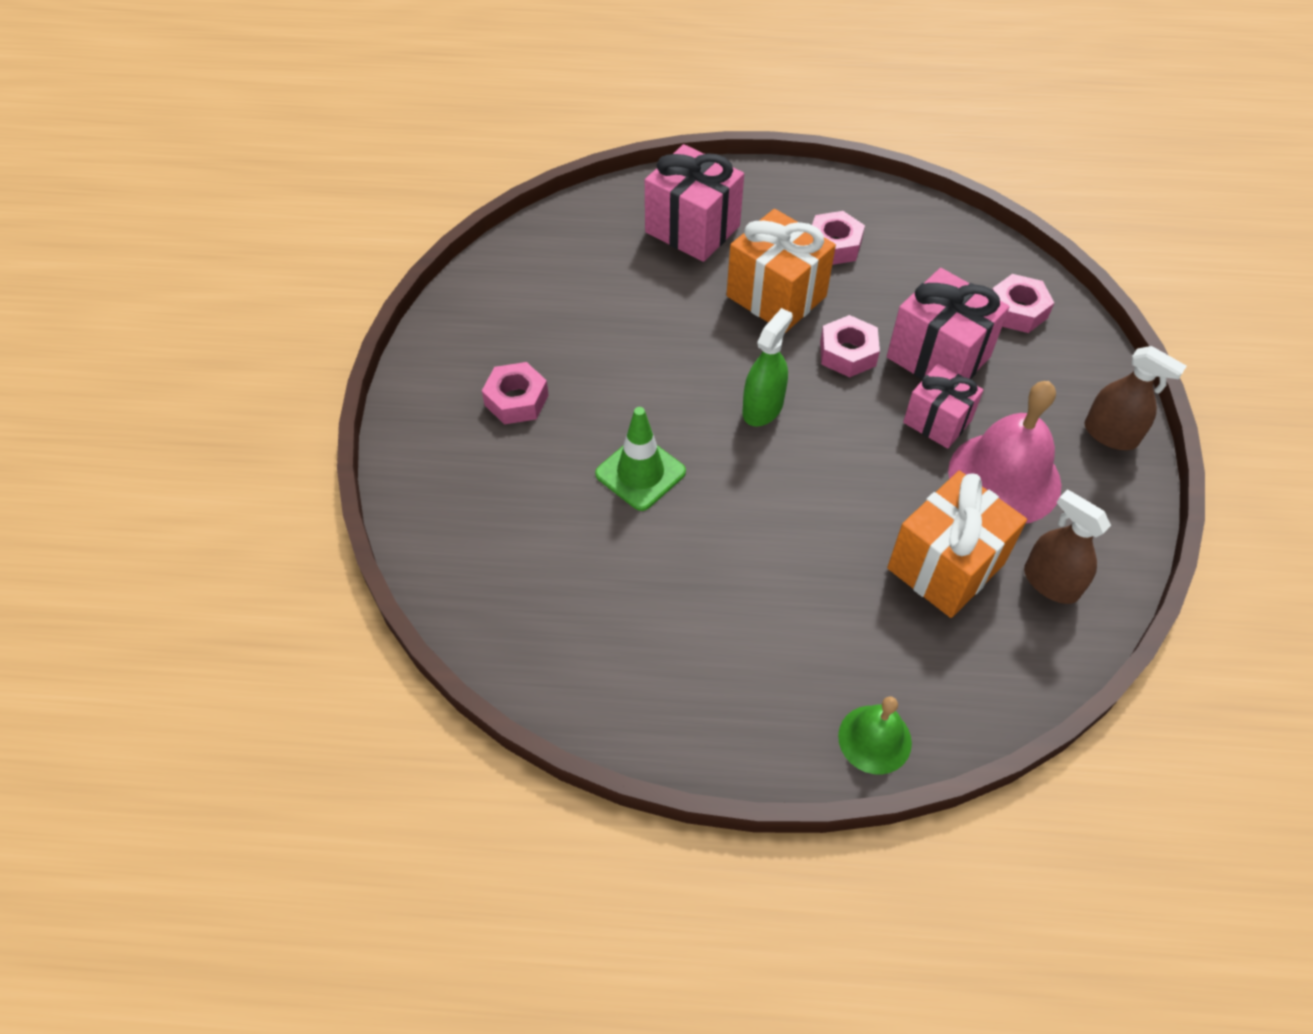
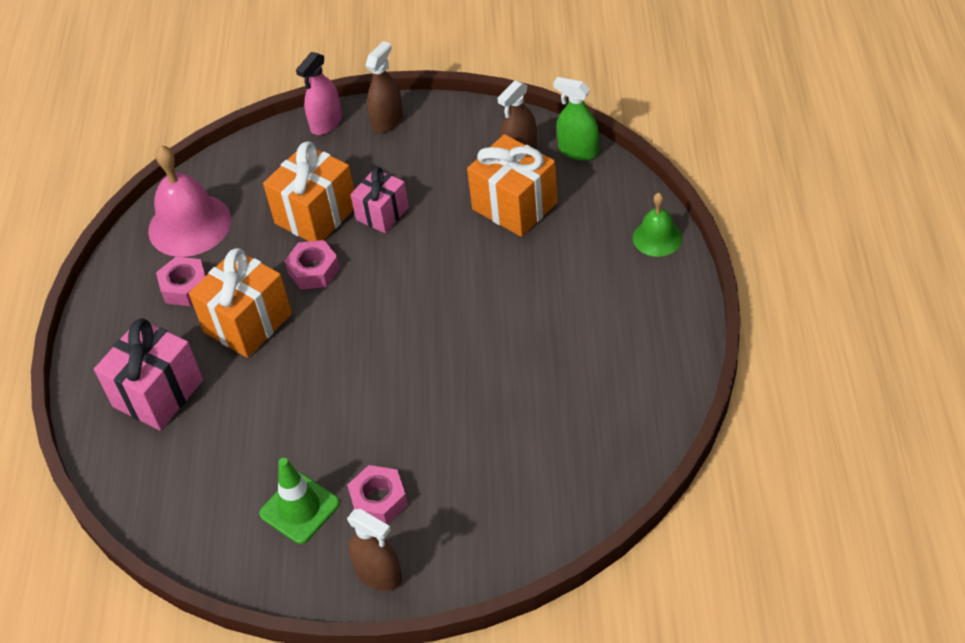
camera: 90 degrees left, 5 degrees down
green traffic cone [595,407,686,511] -> green traffic cone moved to [259,458,340,544]
green spray bottle [742,308,793,427] -> green spray bottle moved to [553,77,599,160]
pink gift [887,268,1009,380] -> orange gift [263,141,354,241]
pink bell [948,381,1061,524] -> pink bell moved to [148,145,231,257]
pink nut [992,274,1054,333] -> none
none -> pink spray bottle [296,52,342,135]
none -> brown spray bottle [347,509,402,591]

